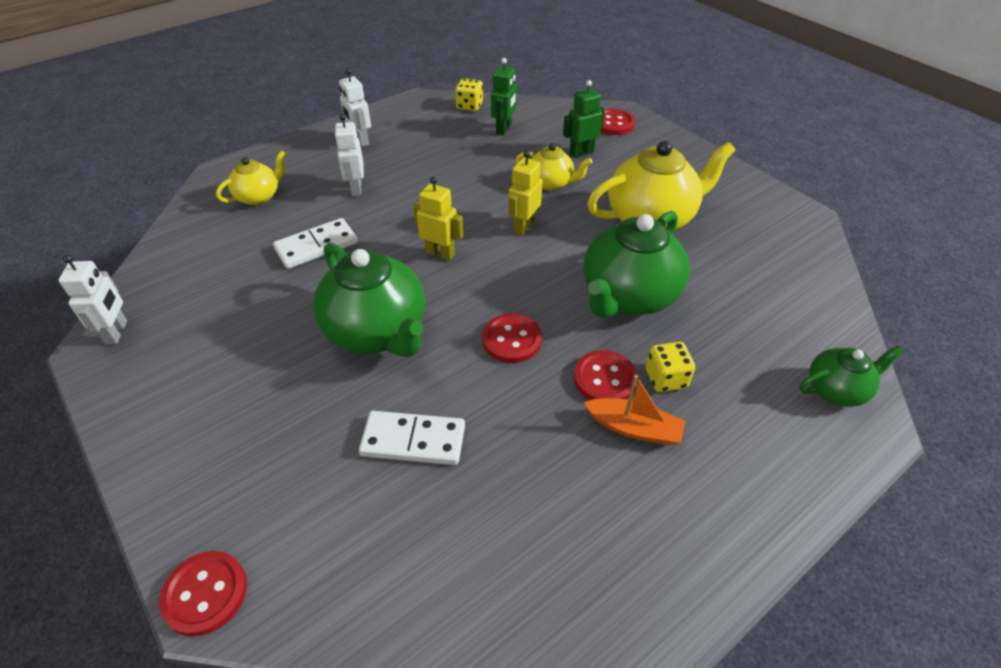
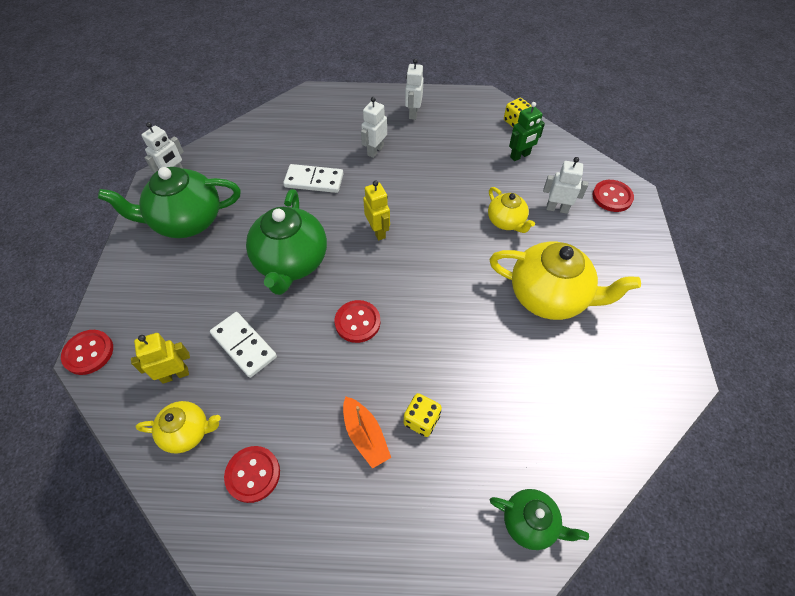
camera: 40 degrees right, 10 degrees up
yellow teapot [216,150,286,205] -> yellow teapot moved to [136,401,221,454]
yellow robot [509,151,543,236] -> yellow robot moved to [131,333,190,384]
green robot [563,80,605,158] -> white robot [543,157,588,214]
red button [574,350,638,400] -> red button moved to [224,446,280,503]
green teapot [584,211,690,318] -> green teapot moved to [98,167,241,238]

